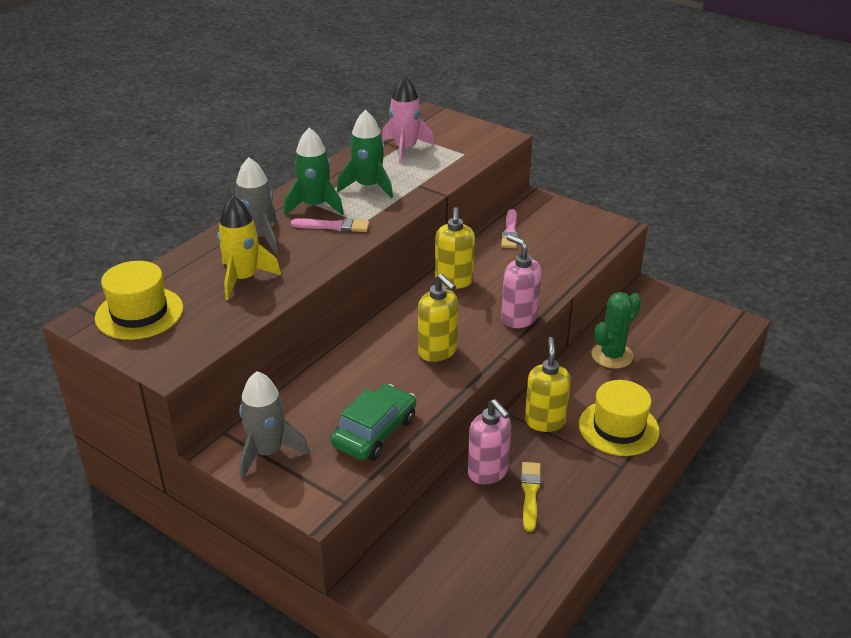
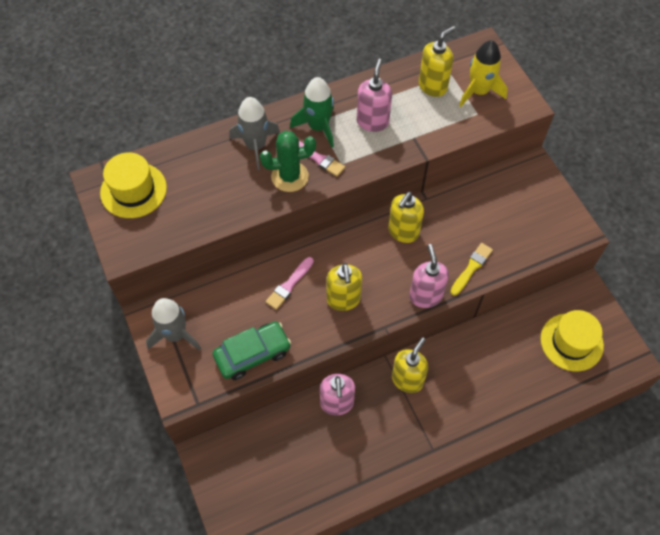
camera: 30 degrees right, 25 degrees up
yellow rocket [217,195,281,300] -> yellow rocket moved to [459,40,508,107]
green rocket [337,110,393,198] -> pink soap dispenser [357,58,392,132]
pink rocket [382,75,434,164] -> yellow soap dispenser [419,26,455,97]
pink brush [501,209,518,248] -> pink brush moved to [266,257,314,310]
yellow brush [521,462,541,532] -> yellow brush moved to [450,243,493,296]
yellow hat [579,380,660,456] -> yellow hat moved to [541,310,604,371]
green cactus [591,292,641,369] -> green cactus moved to [260,131,316,192]

